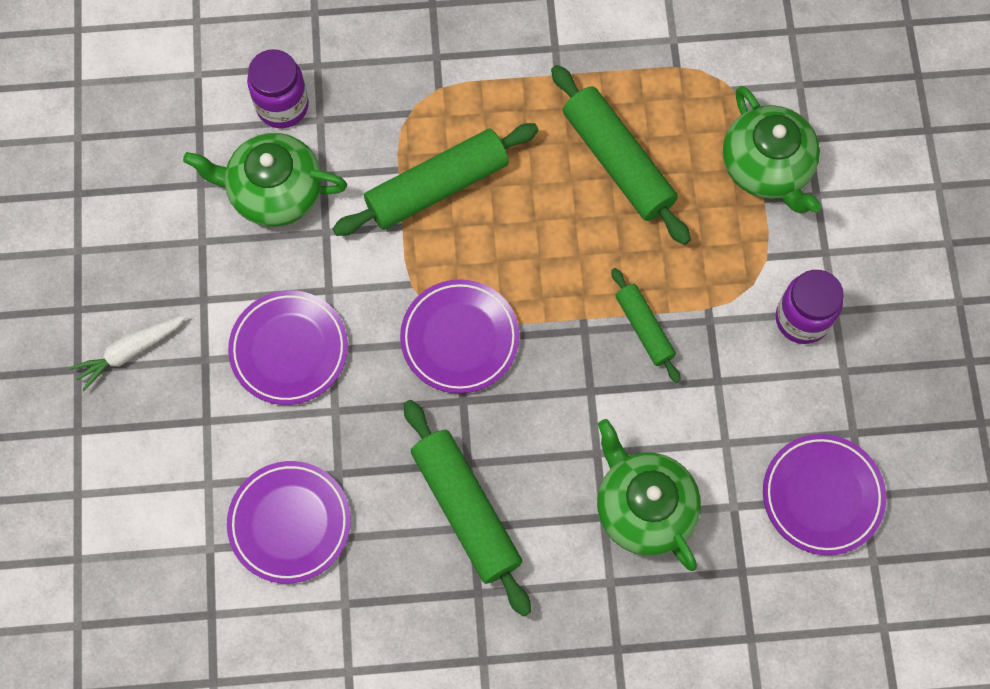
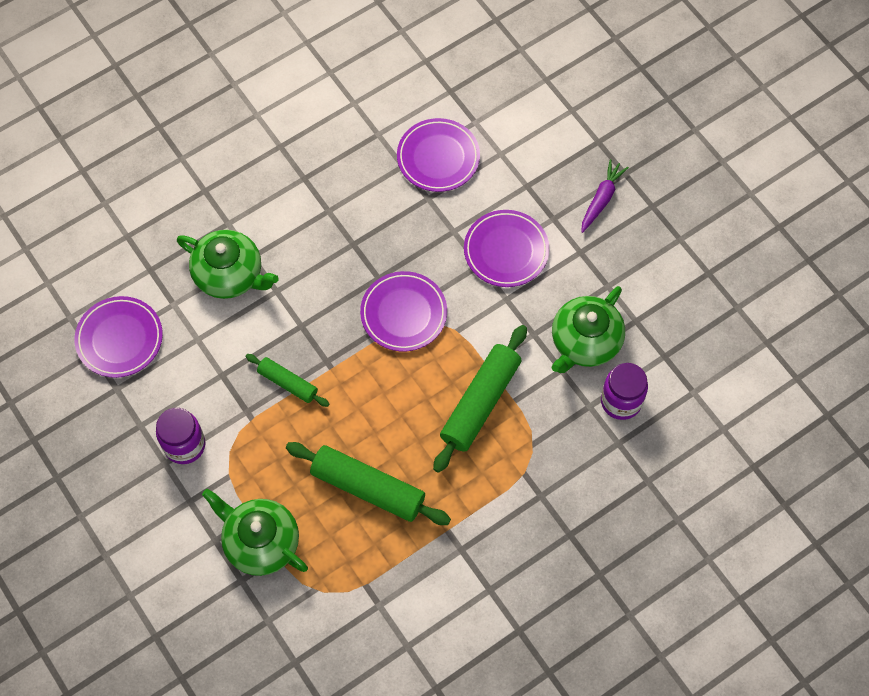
camera: 150 degrees right, 5 degrees down
white carrot [69,315,186,391] -> purple carrot [581,159,629,233]
green teapot [183,133,347,227] -> green teapot turned 150 degrees clockwise [552,286,625,373]
green rolling pin [404,400,531,616] -> none

